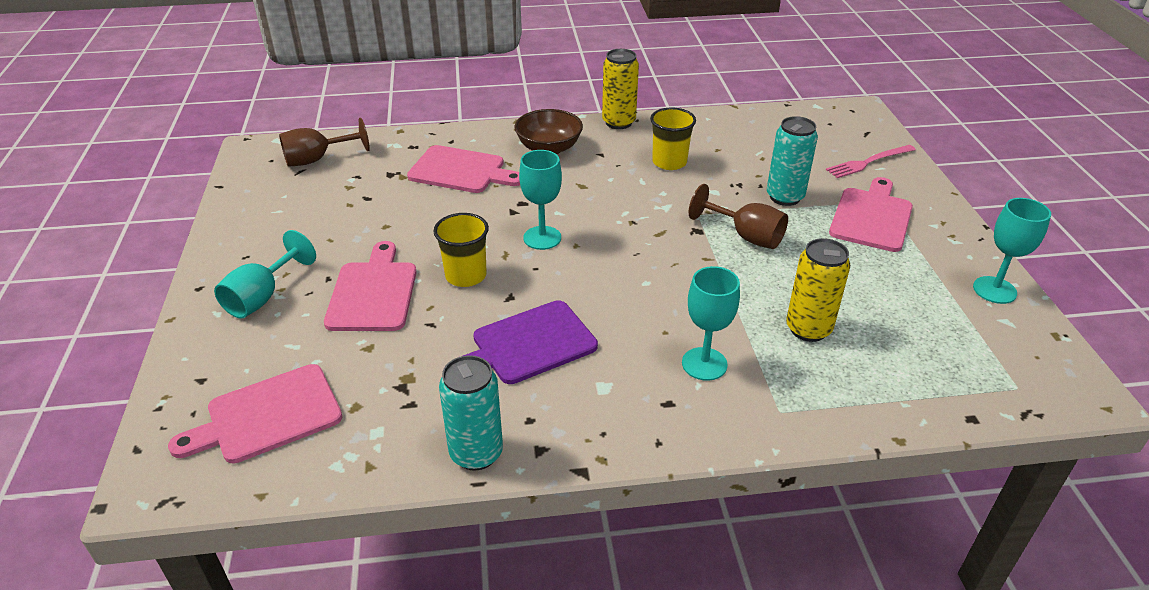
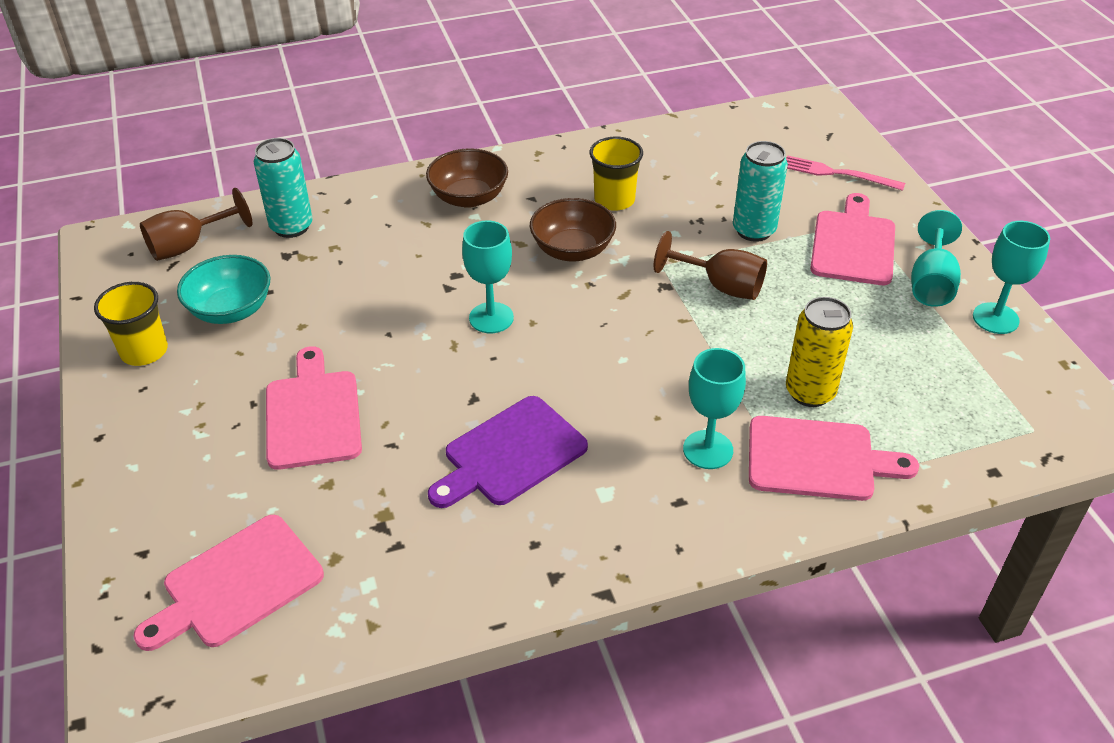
camera: 10 degrees left, 5 degrees up
turquoise goblet [214,230,316,319] -> turquoise goblet moved to [911,210,962,307]
pink cutting board [407,145,520,193] -> pink cutting board moved to [749,416,919,501]
yellow cup [433,213,489,287] -> yellow cup moved to [94,282,168,366]
turquoise can [439,355,503,471] -> turquoise can moved to [254,138,313,238]
yellow can [602,49,639,129] -> none
pink fork [826,145,916,178] -> pink fork turned 60 degrees clockwise [786,155,905,191]
none -> turquoise bowl [177,255,270,324]
none -> brown bowl [530,198,616,261]

